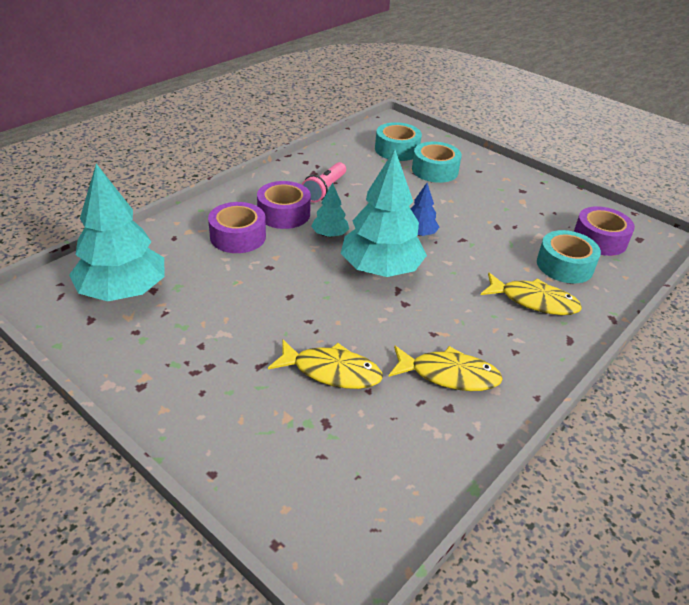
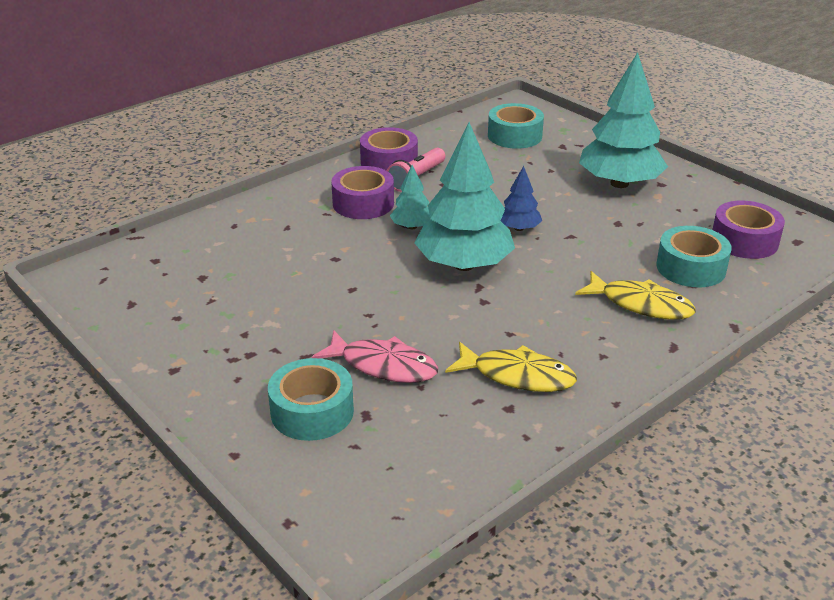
camera: 10 degrees right, 5 degrees down
turquoise tree [69,164,165,301] -> turquoise tree moved to [579,52,668,188]
purple tape [208,202,266,253] -> purple tape moved to [360,127,418,171]
yellow fish [268,339,383,389] -> pink fish [312,330,438,383]
turquoise tape [412,142,462,183] -> turquoise tape moved to [268,358,354,441]

